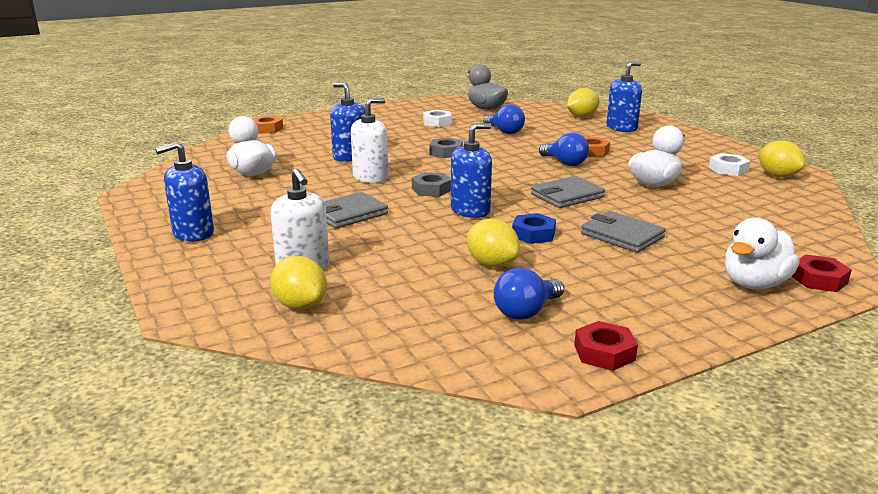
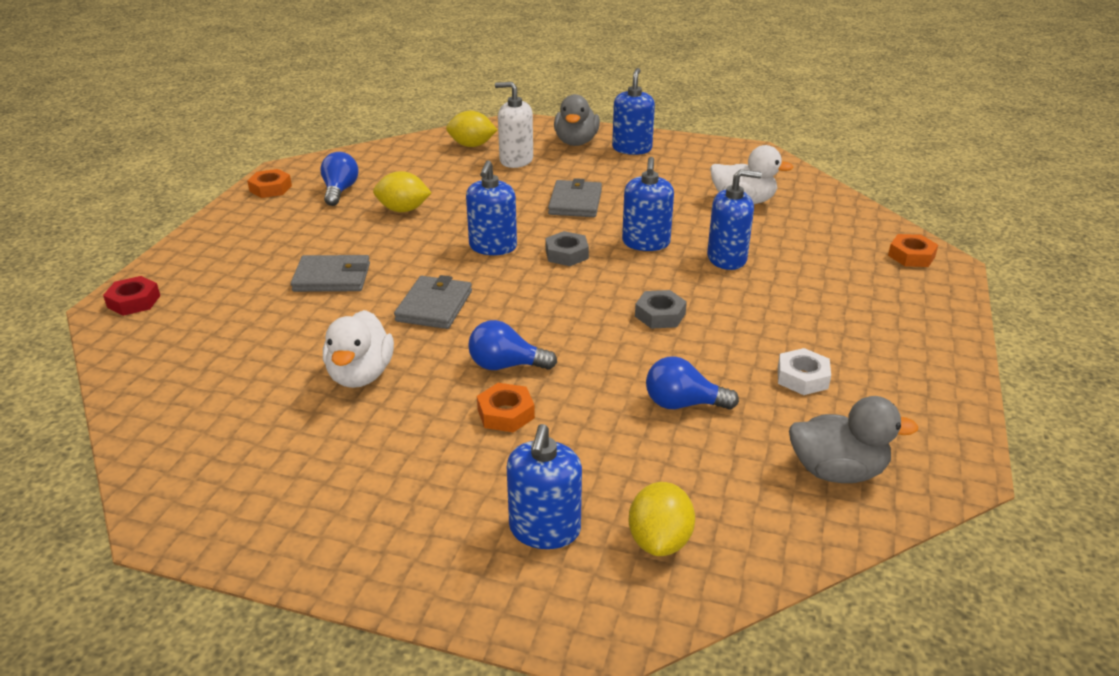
camera: 135 degrees right, 10 degrees up
white soap dispenser [351,98,388,183] -> blue soap dispenser [622,157,674,251]
blue nut [512,213,556,244] -> none
red nut [574,321,638,371] -> orange nut [247,169,292,198]
white nut [709,153,750,176] -> none
white duck [725,217,800,290] -> none
yellow lemon [758,140,805,177] -> none
none -> grey duck [554,94,600,146]

